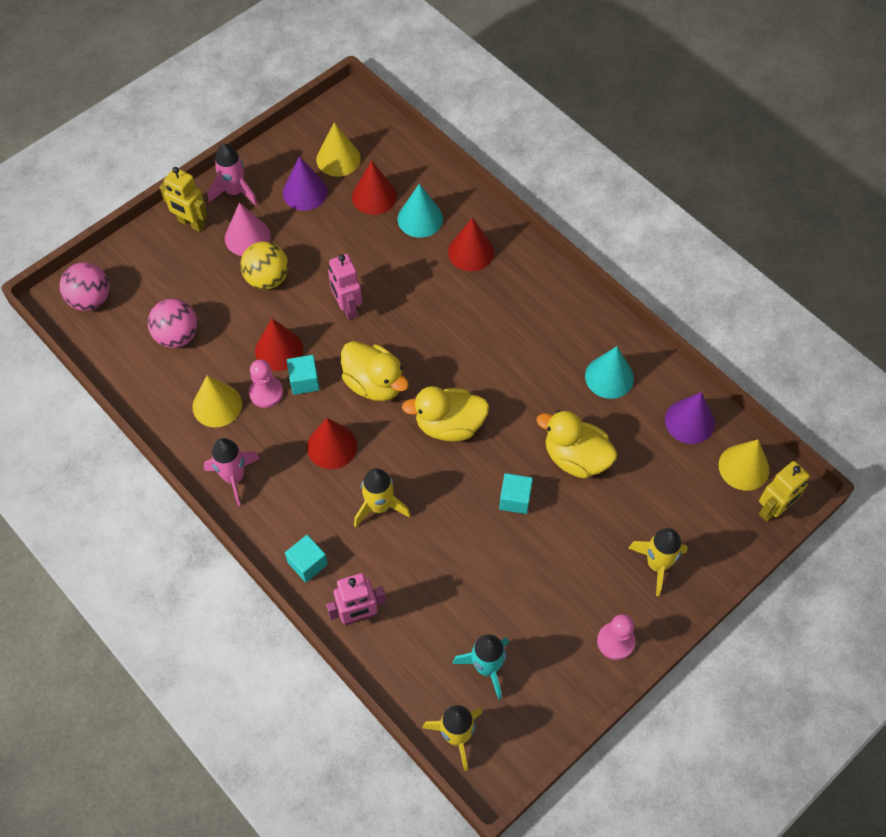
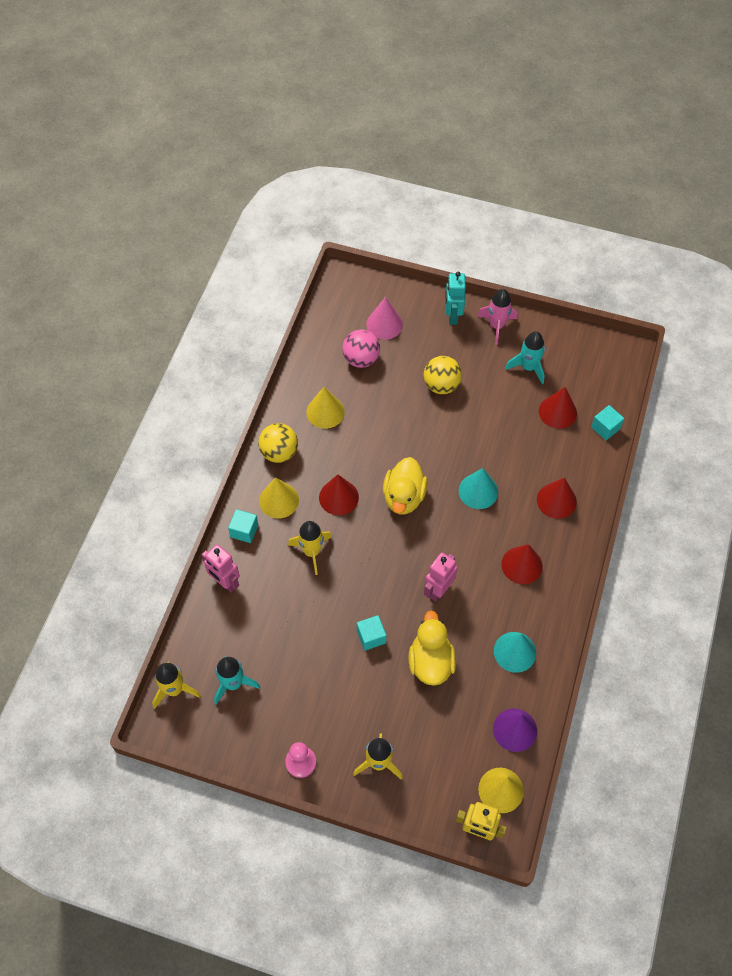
camera: 60 degrees right, 0 degrees up
pink ball [60,263,110,311] -> none
yellow robot [160,167,207,232] -> turquoise robot [445,272,466,325]
pink rocket [204,438,260,507] -> yellow ball [258,423,298,463]
pink cone [225,202,271,256] -> pink cone moved to [366,297,403,340]
pink pawn [249,360,283,408] -> none
red cone [255,319,303,371] -> red cone moved to [501,544,543,584]
purple cone [283,156,328,211] -> turquoise rocket [505,331,545,384]
turquoise cube [287,355,320,395] -> turquoise cube moved to [591,405,624,441]
yellow cone [316,122,361,177] -> yellow cone moved to [259,477,299,518]
pink robot [328,254,362,320] -> pink robot moved to [424,552,458,602]
turquoise cone [398,184,443,238] -> turquoise cone moved to [459,468,498,509]
yellow duck [402,386,489,441] -> none

